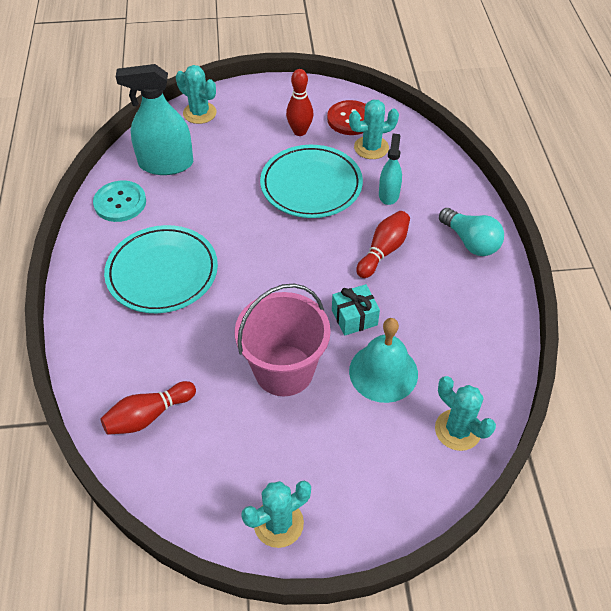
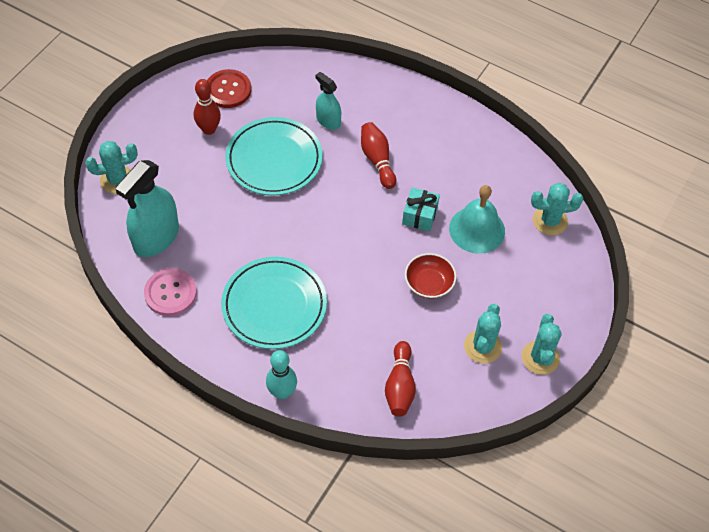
camera: 55 degrees left, 5 degrees up
turquoise button [93,181,146,222] -> pink button [144,268,197,316]
pink bucket [235,284,331,396] -> red bowl [405,253,456,299]
turquoise cactus [349,99,399,159] -> turquoise cactus moved to [464,304,502,364]
turquoise light bulb [439,208,504,256] -> none
none -> turquoise bowling pin [266,350,297,399]

